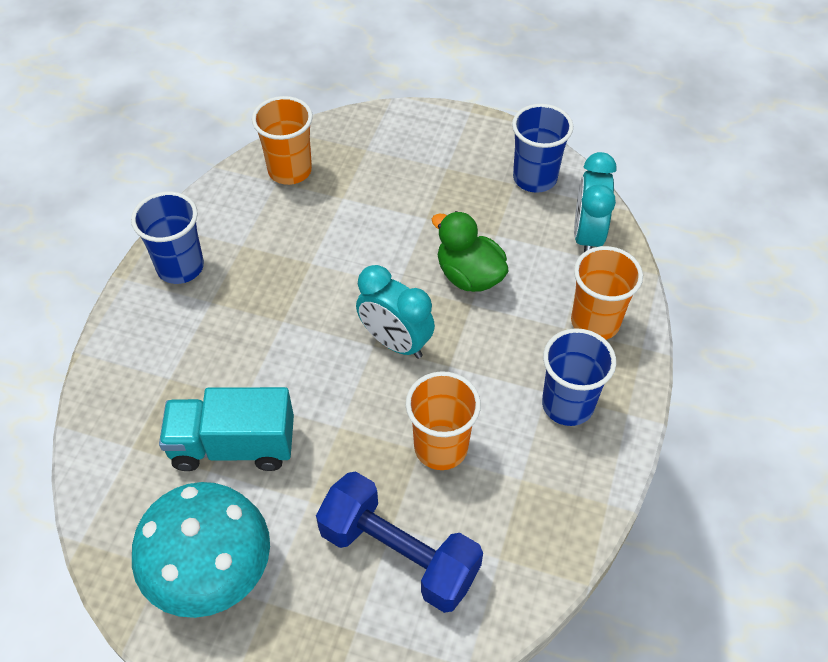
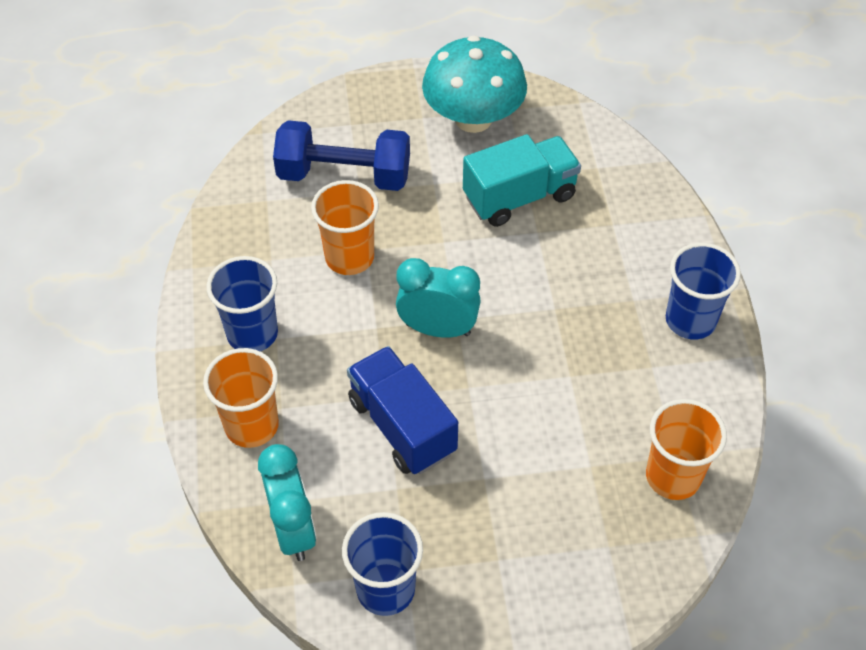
camera: 155 degrees right, 0 degrees up
green duck [432,211,508,292] -> blue truck [347,346,458,474]

